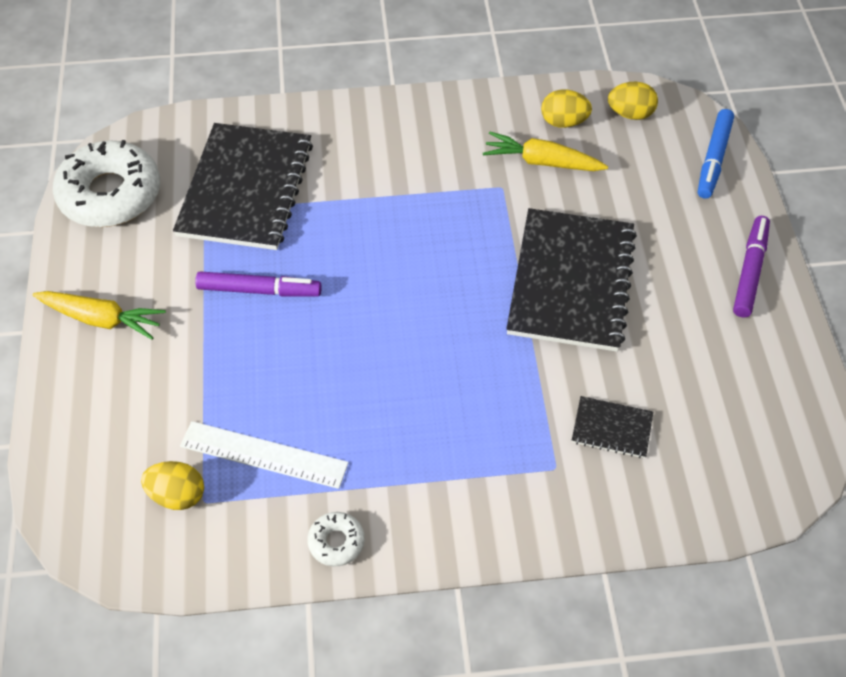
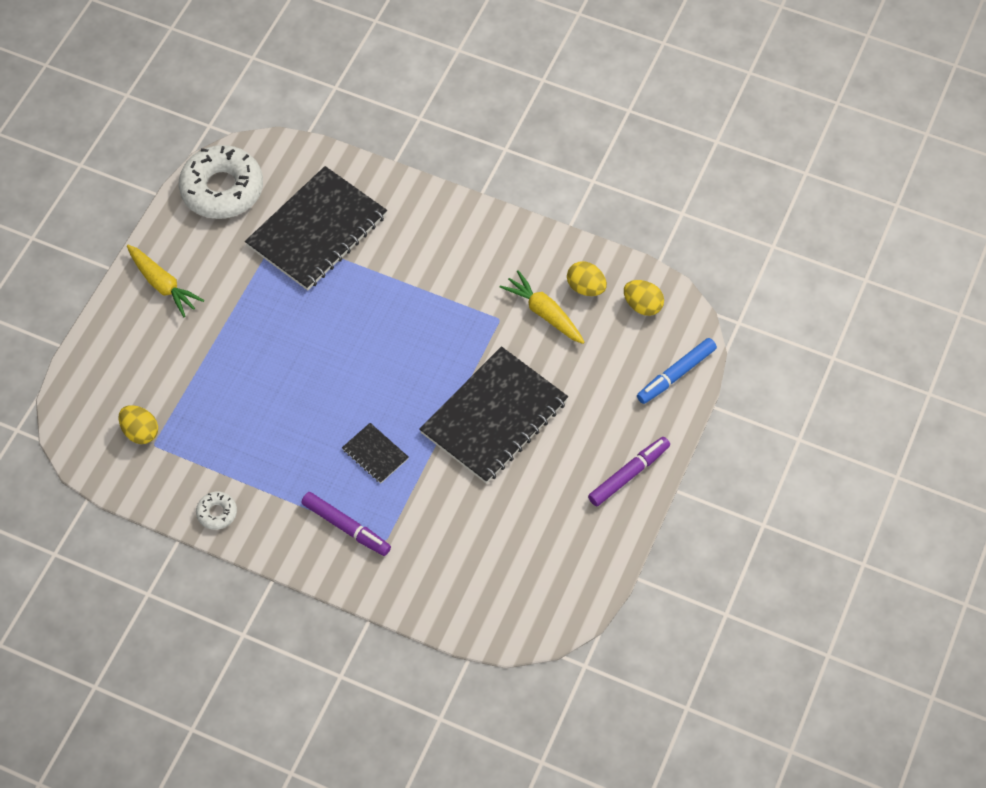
camera: 30 degrees right, 5 degrees up
white ruler [180,421,349,489] -> none
purple marker [195,271,322,297] -> purple marker moved to [301,492,391,556]
black notebook [572,396,653,458] -> black notebook moved to [342,423,409,483]

